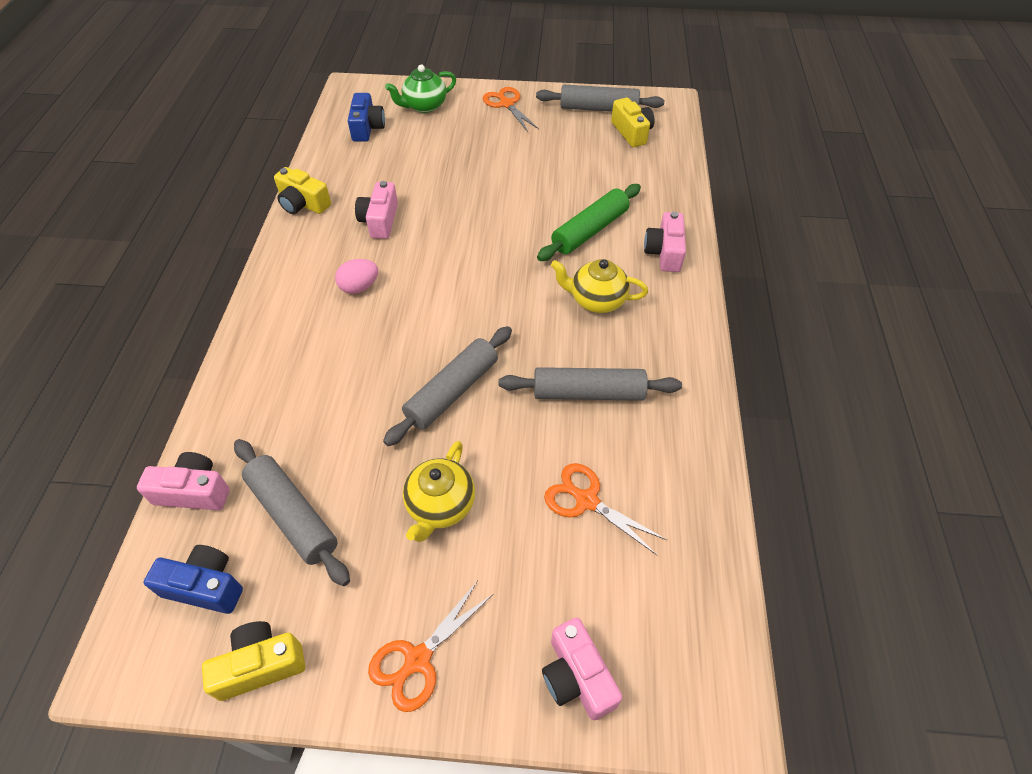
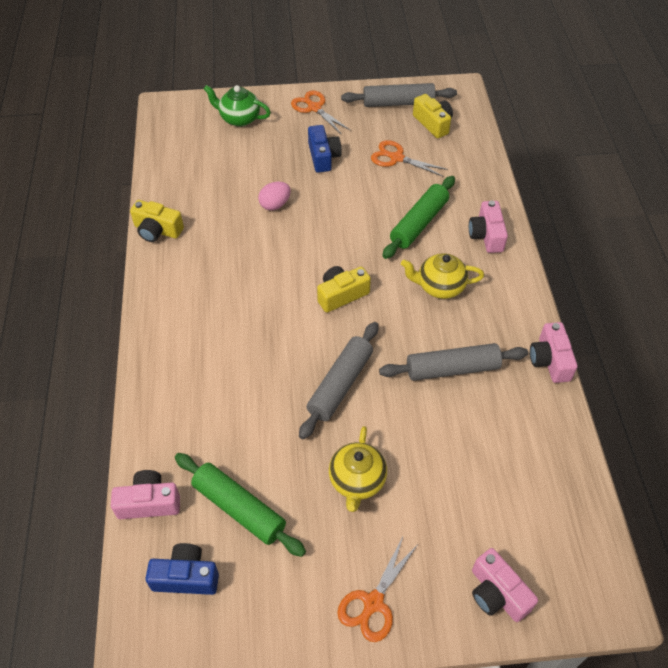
camera: 10 degrees left, 0 degrees up
yellow camera [202,621,305,701] -> yellow camera moved to [317,266,371,313]
grey rolling pin [234,439,350,586] -> green rolling pin [175,453,306,557]
pink egg [335,259,378,294] -> pink egg moved to [258,182,291,210]
blue camera [348,93,385,142] -> blue camera moved to [308,125,342,173]
pink camera [355,181,398,239] -> pink camera moved to [530,322,577,383]
green teapot [385,65,456,113] -> green teapot turned 60 degrees clockwise [204,85,271,126]
orange scissors [544,463,667,555] -> orange scissors moved to [371,140,448,176]

